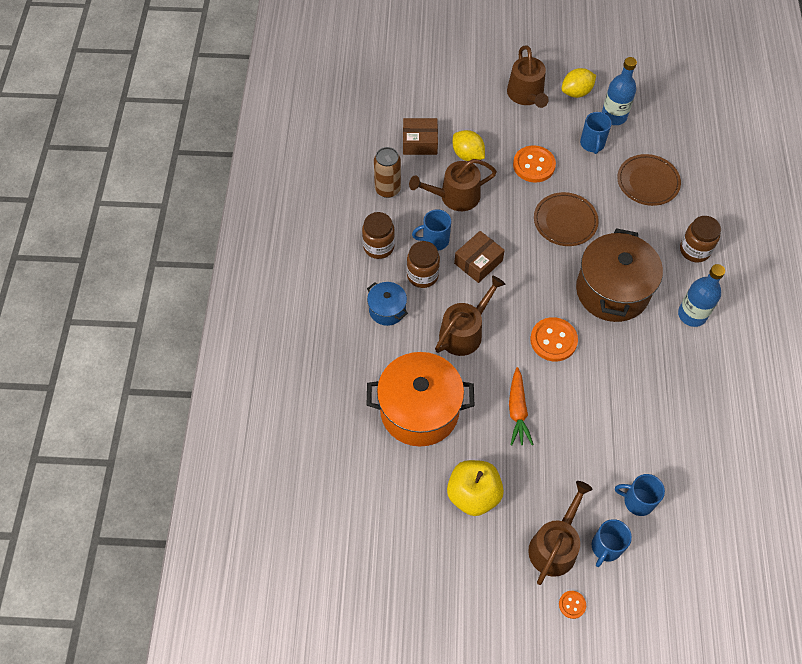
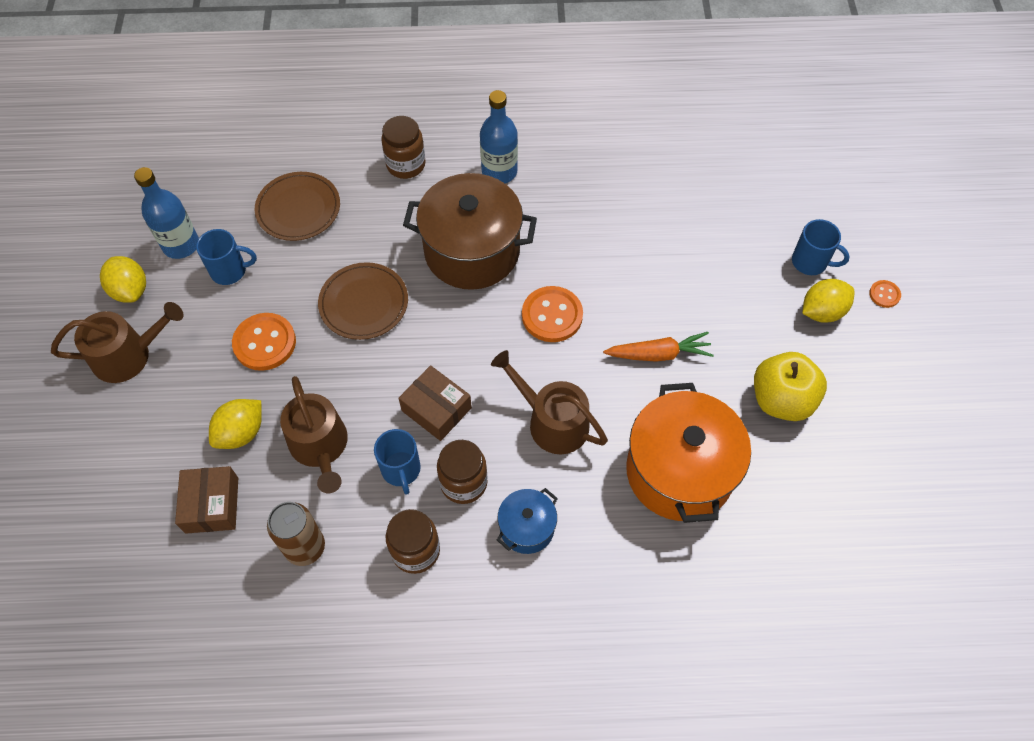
camera: 95 degrees left, 0 degrees up
brown watering can [528,481,593,585] -> yellow lemon [802,279,854,323]
blue mug [615,474,665,516] -> none

